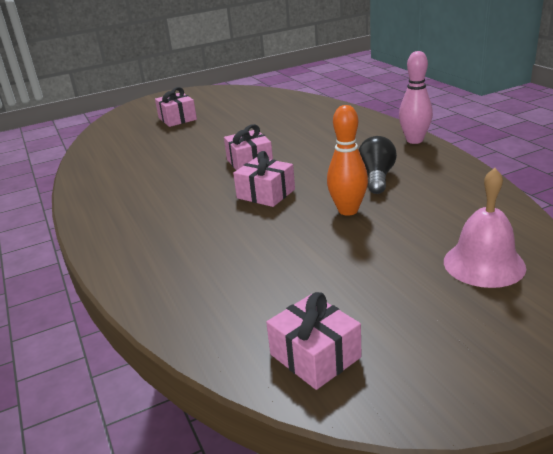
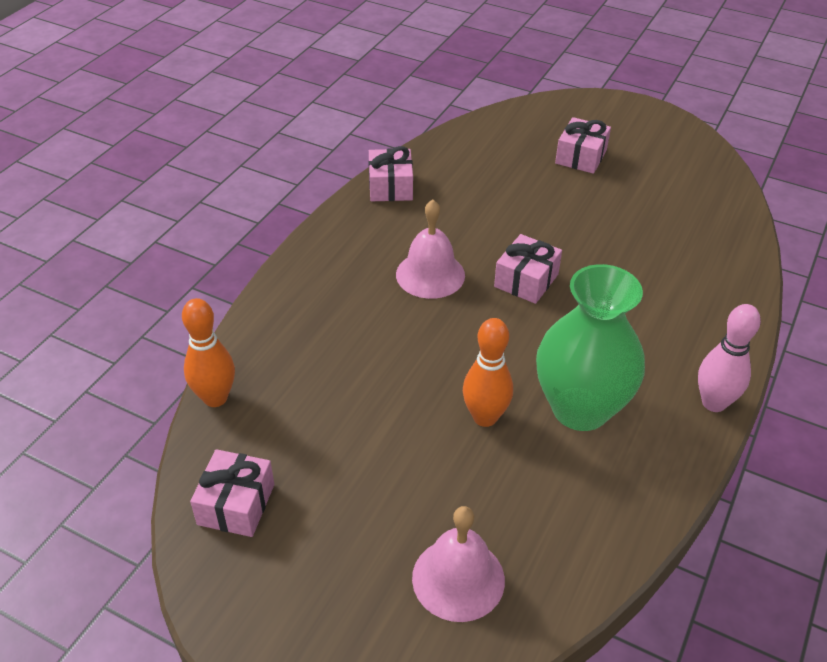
camera: 50 degrees right, 15 degrees up
pink gift [233,151,295,207] -> pink gift moved to [369,146,413,201]
black light bulb [359,136,397,194] -> green vase [536,264,645,431]
none -> orange bowling pin [182,298,235,407]
none -> pink bell [396,200,465,299]

